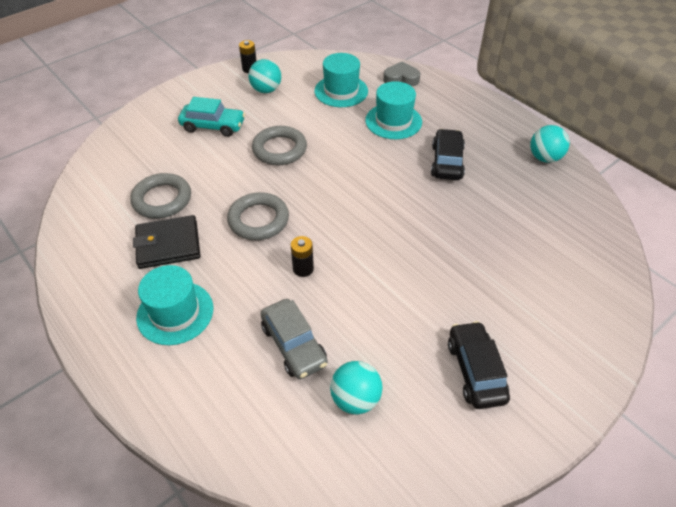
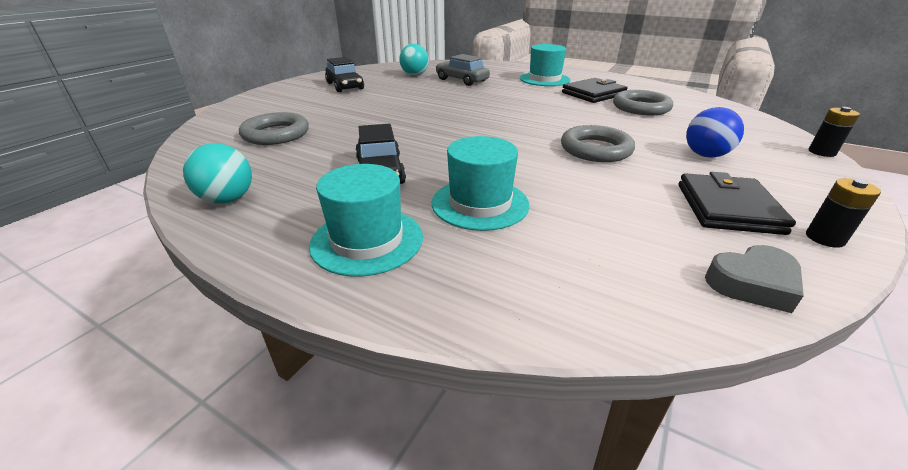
camera: 160 degrees right, 15 degrees down
turquoise car [178,97,245,137] -> blue ball [686,107,744,157]
grey ring [227,192,289,240] -> grey ring moved to [239,112,309,145]
turquoise ball [248,59,281,93] -> black wallet [678,172,796,235]
black battery [291,236,314,277] -> black battery moved to [809,107,860,157]
turquoise hat [314,53,368,107] -> turquoise hat moved to [309,164,423,276]
grey heart [383,62,421,86] -> grey heart moved to [705,245,804,313]

